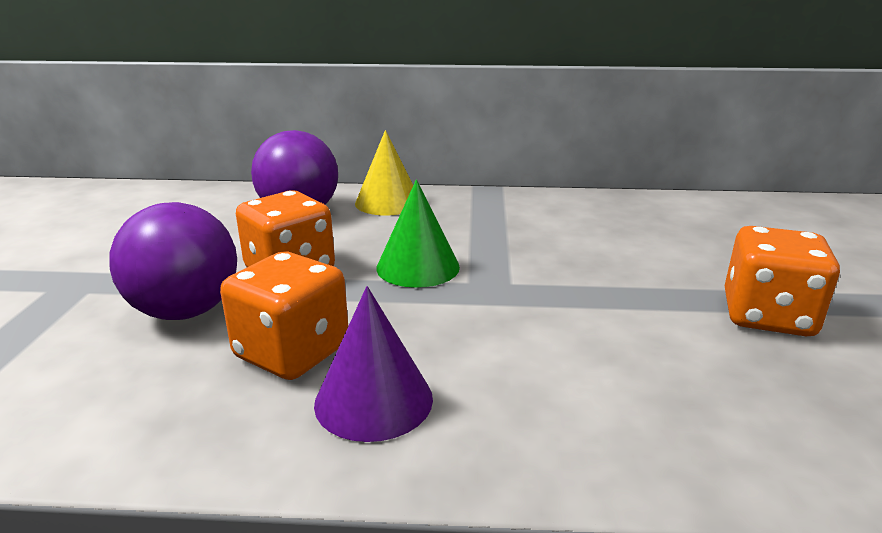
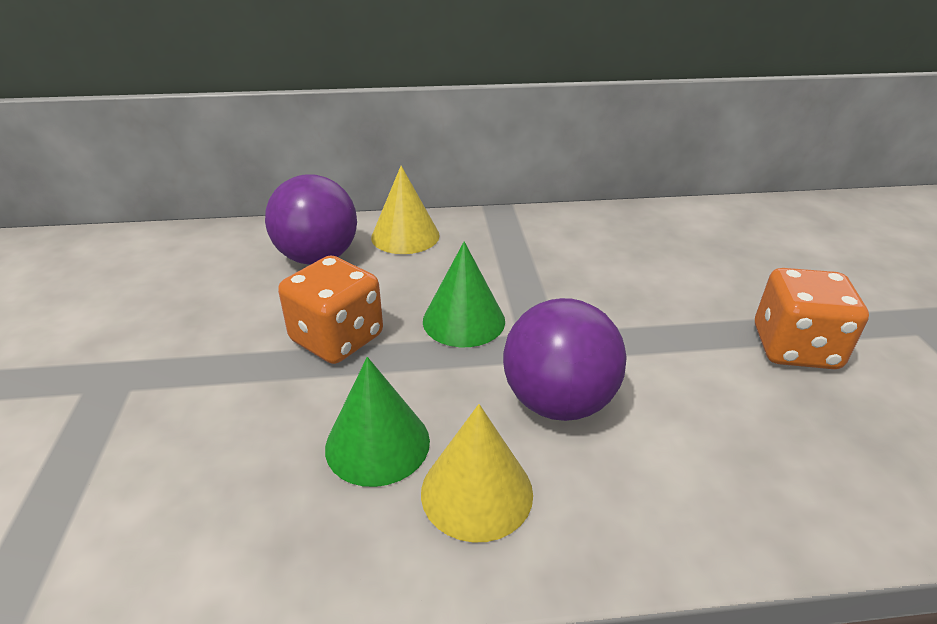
camera: 10 degrees left, 10 degrees up
purple ball [109,202,237,320] -> purple ball moved to [503,298,627,421]
orange dice [220,252,348,380] -> green cone [325,357,430,487]
purple cone [314,286,433,442] -> yellow cone [421,404,533,543]

